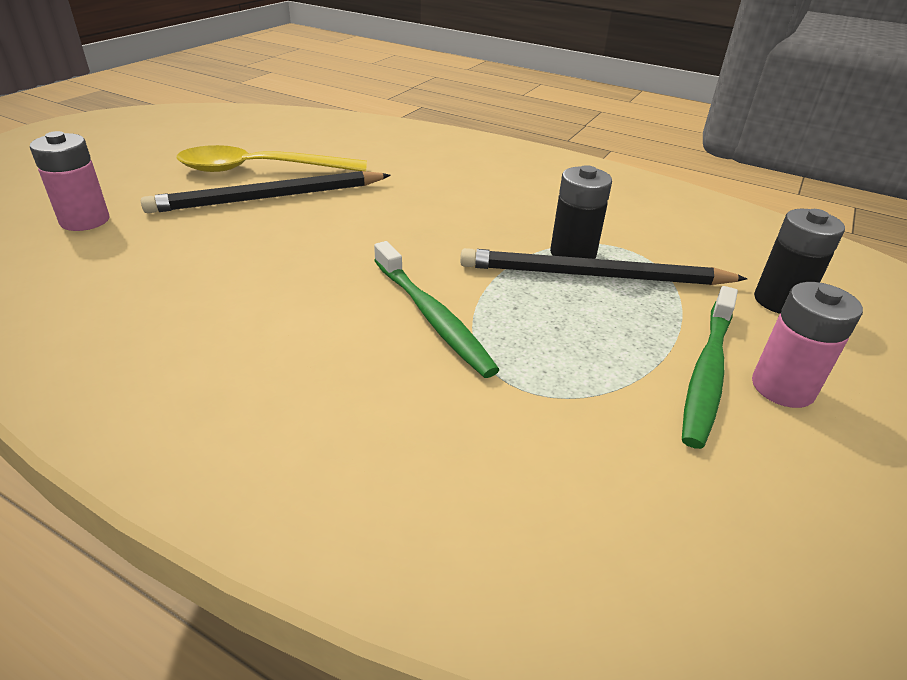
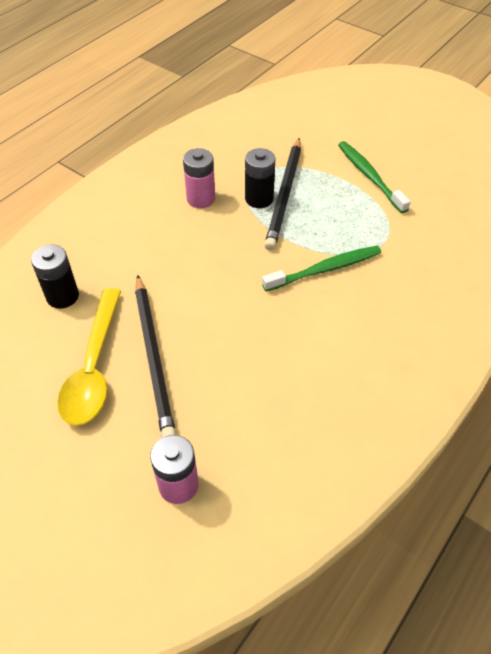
camera: 80 degrees left, 15 degrees up
green toothbrush [682,286,738,449] -> green toothbrush turned 150 degrees counterclockwise [338,141,411,213]
pink battery [752,282,863,408] -> pink battery moved to [183,148,215,208]
black battery [754,209,845,314] -> black battery moved to [31,244,79,309]

